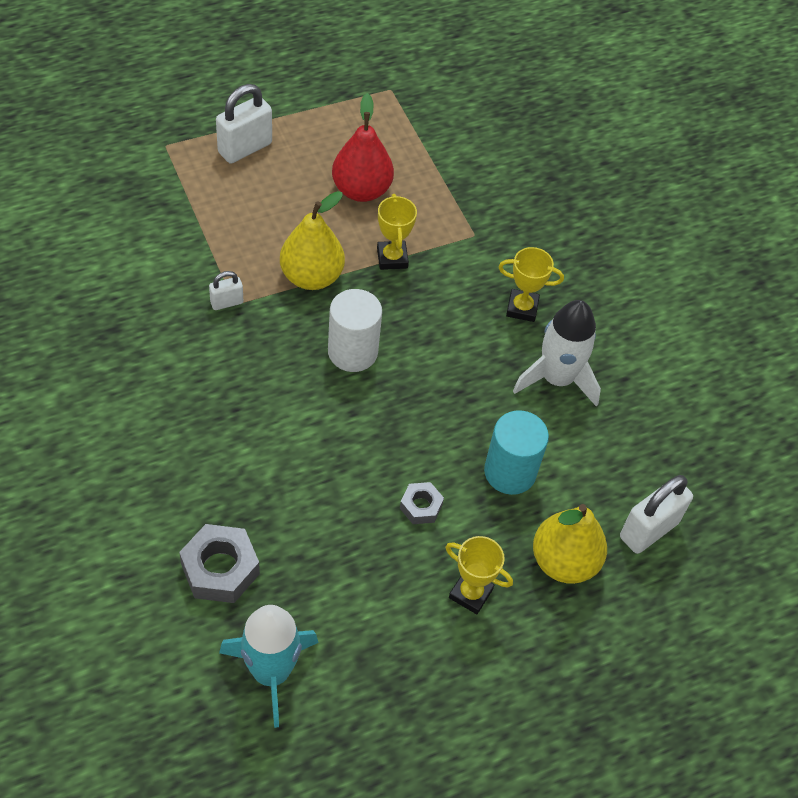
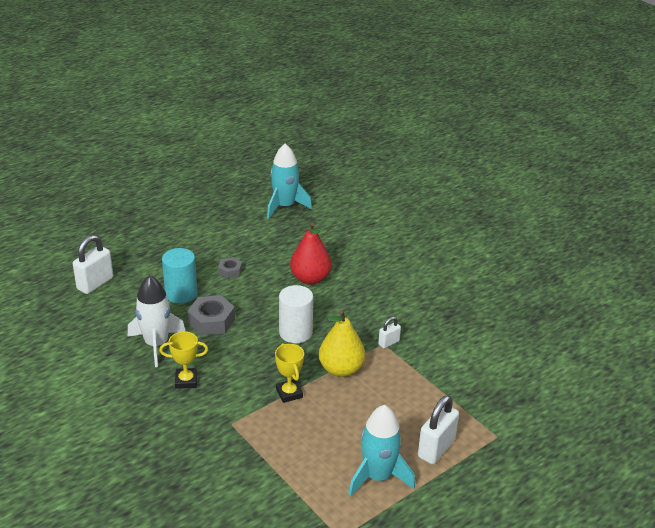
camera: 170 degrees right, 20 degrees down
grey nut [179,524,260,603] -> grey nut moved to [187,295,235,336]
red pear [332,93,394,202] -> red pear moved to [290,223,332,285]
yellow trophy [445,536,513,614] -> none
yellow pear [533,504,607,584] -> none
none -> turquoise rocket [348,405,415,496]

